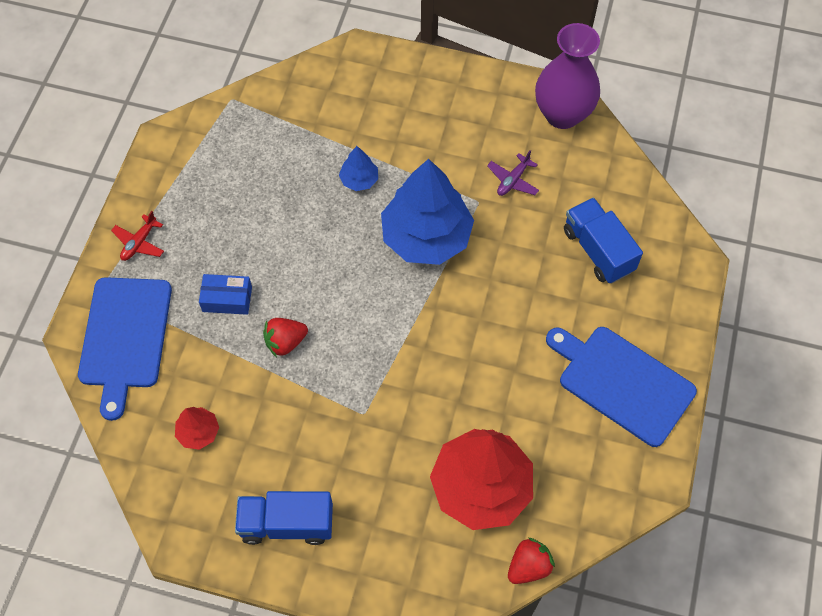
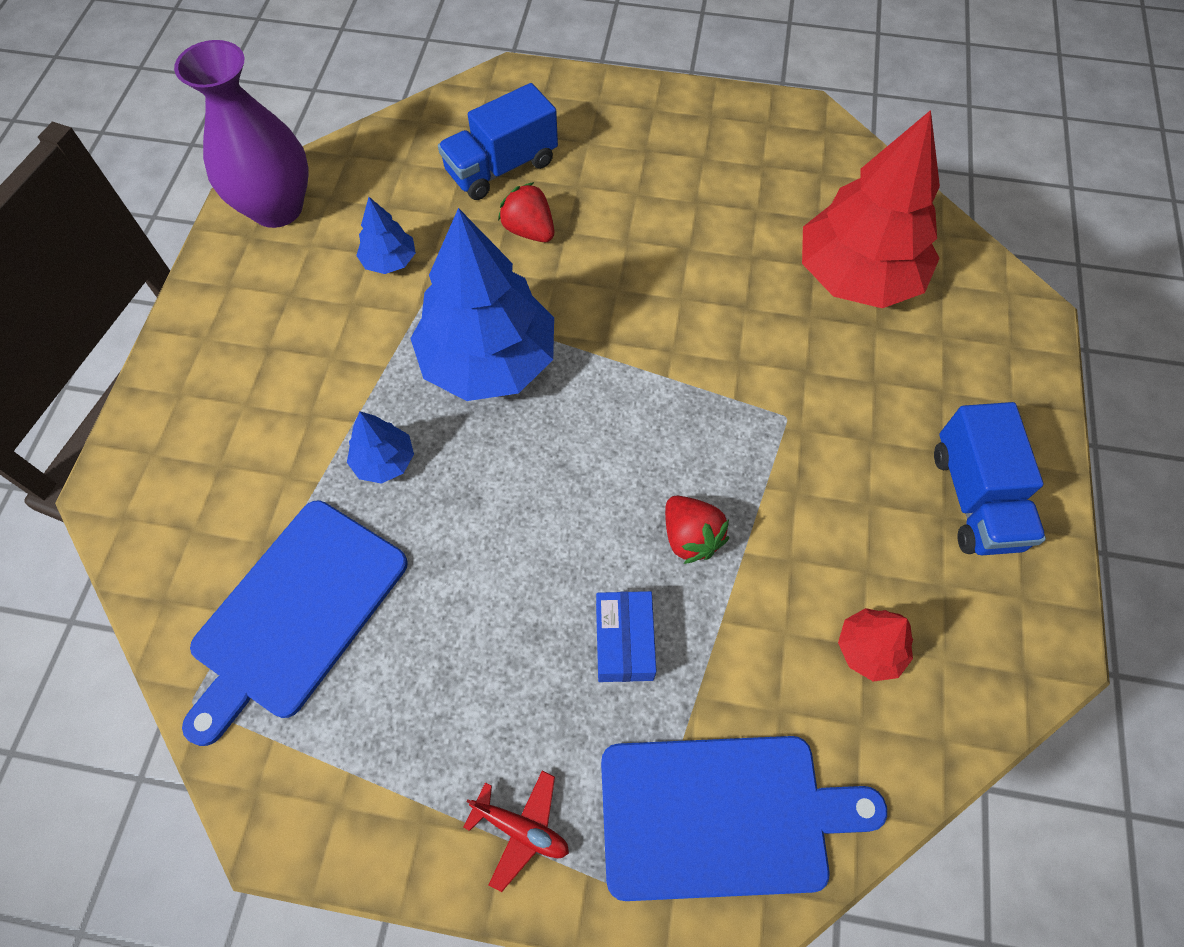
camera: 95 degrees left, 0 degrees up
purple plane [487,150,539,196] -> blue tree [356,197,416,274]
red strawberry [508,538,555,584] -> red strawberry moved to [498,182,554,242]
blue cutting board [546,327,697,447] -> blue cutting board moved to [182,501,408,746]

